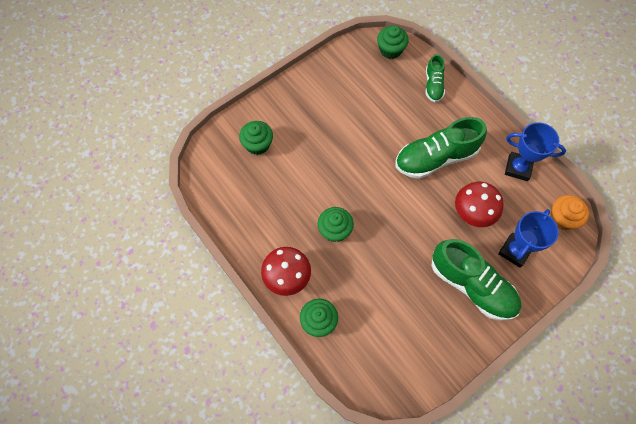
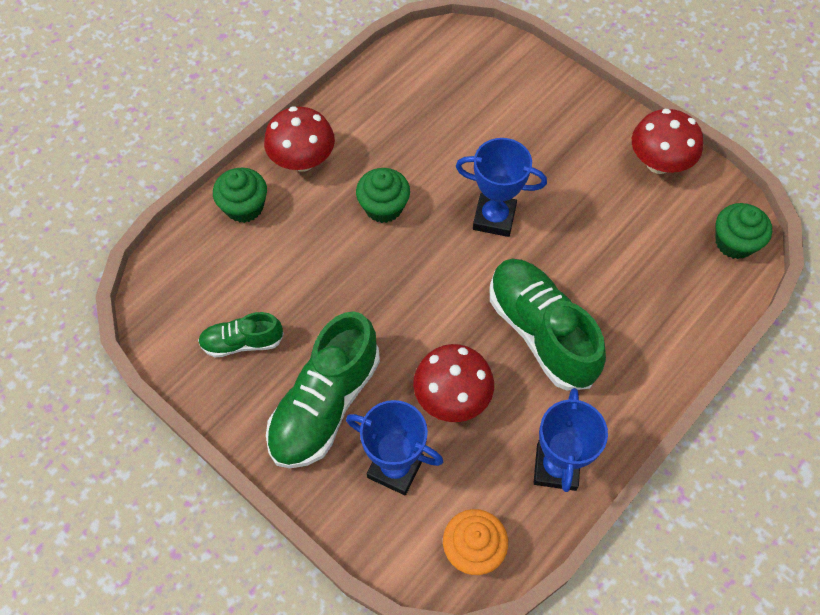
camera: 80 degrees right, 5 degrees down
green cupcake [239,121,273,155] -> none
green shoe [425,54,445,102] -> green shoe moved to [198,312,284,357]
none -> blue trophy [456,138,547,237]
none -> red mushroom [632,109,703,174]

